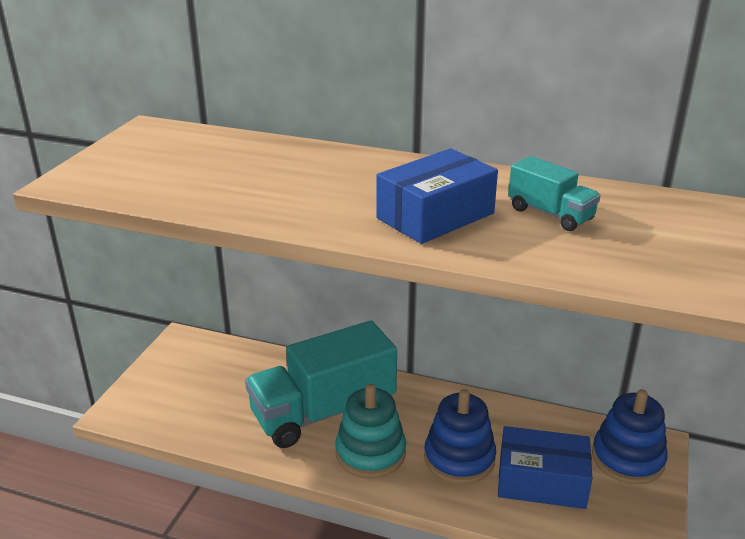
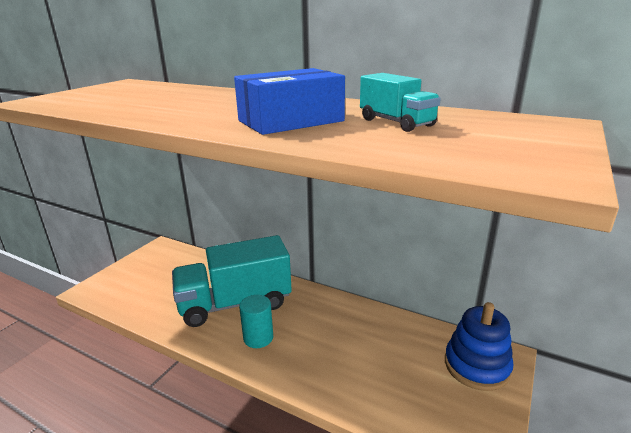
camera: 10 degrees right, 5 degrees down
turquoise stacking toy [335,384,406,478] -> turquoise cylinder [239,295,273,348]
blue stacking toy [424,389,496,484] -> none
blue box [498,426,592,509] -> none

